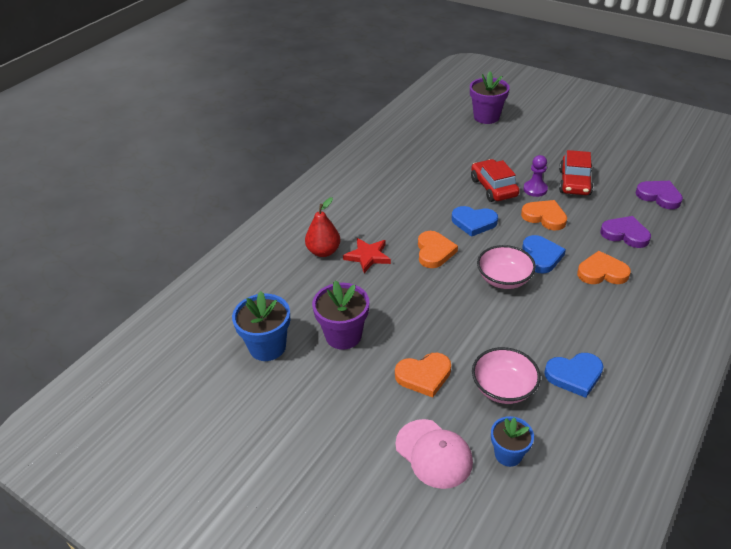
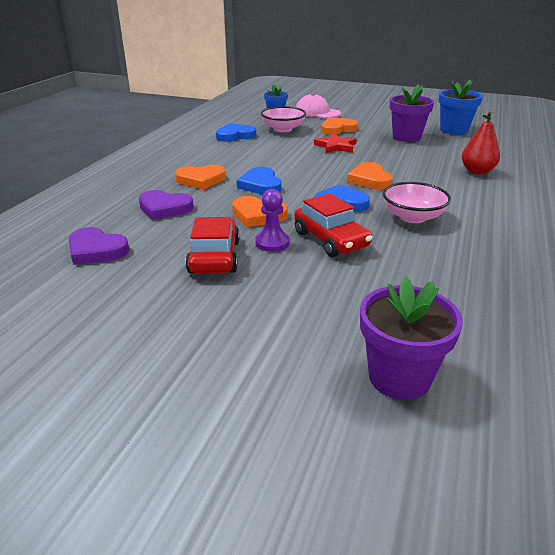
camera: 165 degrees right, 10 degrees down
red star [343,238,391,273] -> red star moved to [314,133,357,153]
pink bowl [477,245,536,289] -> pink bowl moved to [382,182,451,223]

